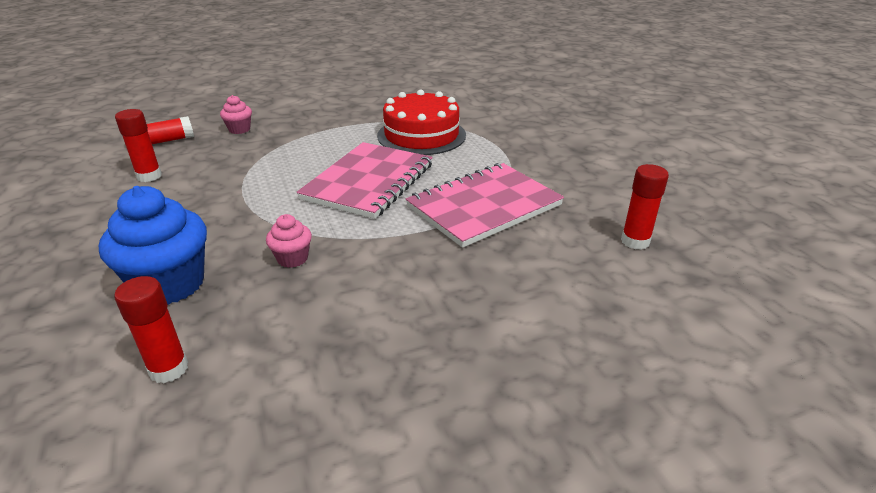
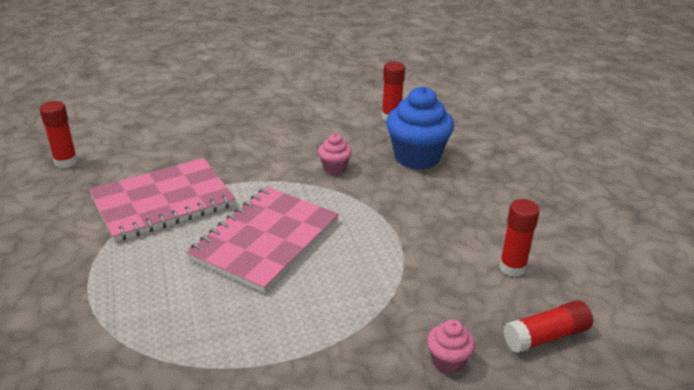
camera: 175 degrees left, 0 degrees up
red cake [377,89,466,155] -> none

